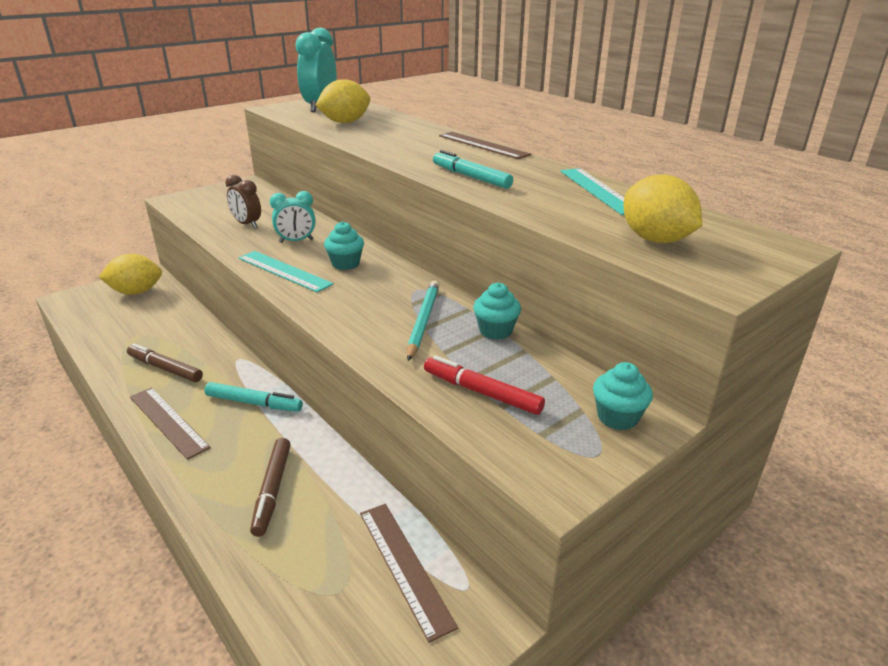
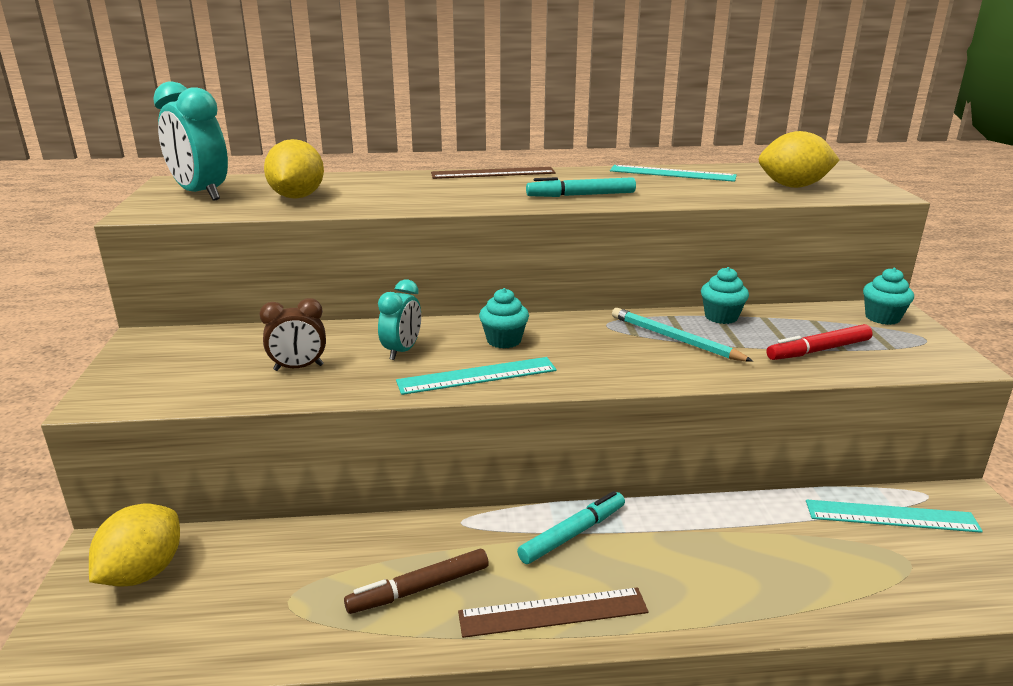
camera: 55 degrees left, 5 degrees down
brown marker [250,438,291,537] -> none
brown ruler [360,504,458,643] -> turquoise ruler [806,499,983,533]

